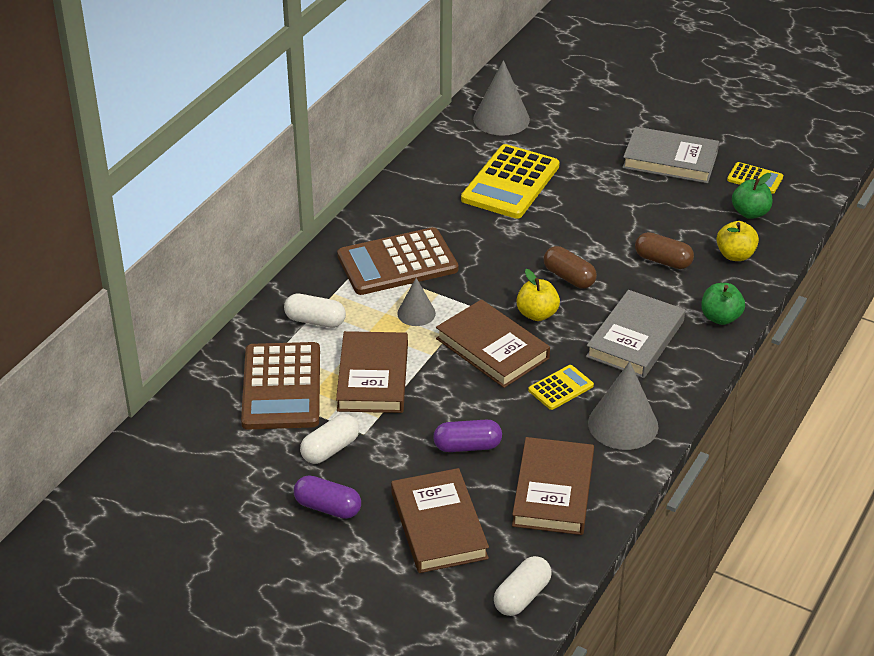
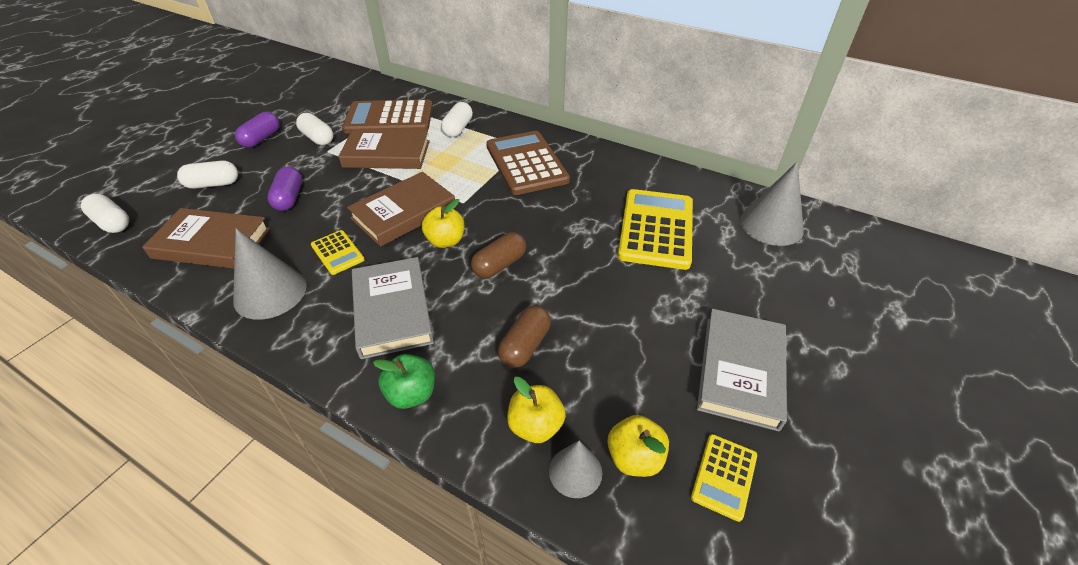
camera: 90 degrees right, 5 degrees up
brown book [391,468,489,573] -> white capsule [177,160,238,189]
grey cone [397,278,436,326] -> grey cone moved to [549,441,602,498]
yellow calculator [461,144,560,219] -> yellow calculator turned 75 degrees clockwise [618,189,693,270]
grey book [586,290,685,378] -> grey book turned 45 degrees clockwise [352,257,434,359]
green apple [732,173,772,219] -> yellow apple [607,415,669,477]

